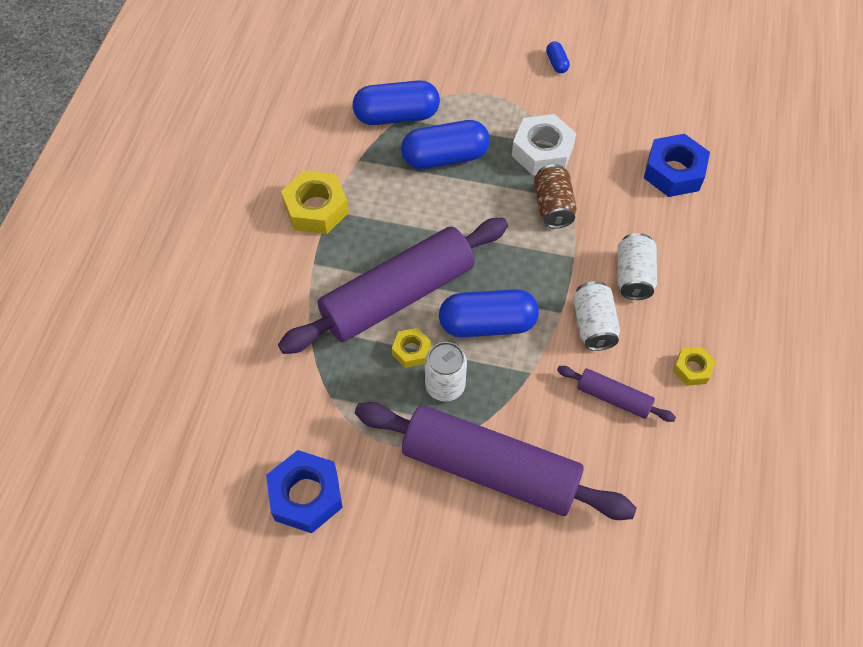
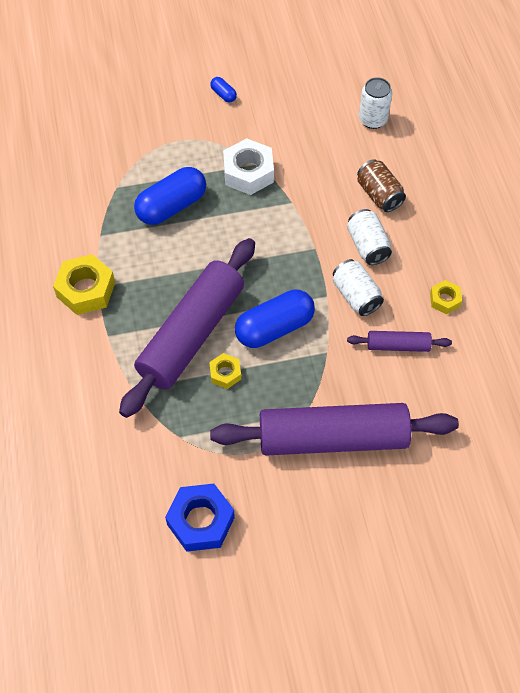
camera: 25 degrees left, 0 degrees up
blue capsule [353,80,440,125] -> none
white can [425,342,467,402] -> white can moved to [359,77,392,129]
brown can [534,164,577,229] -> brown can moved to [357,159,406,212]
blue nut [644,134,710,197] -> none

